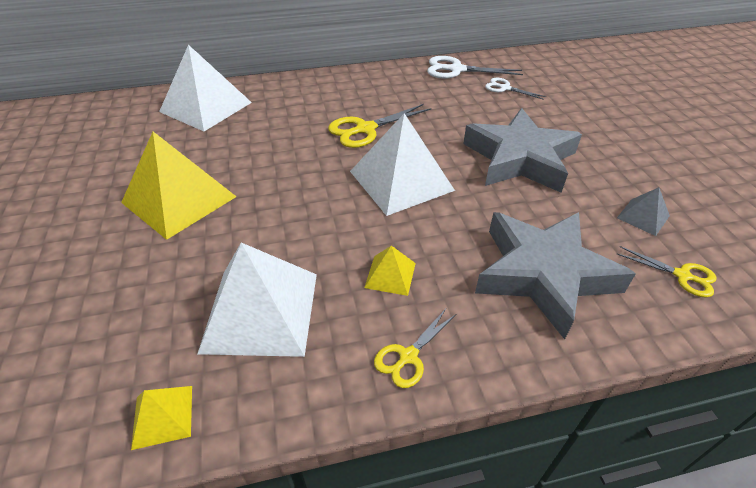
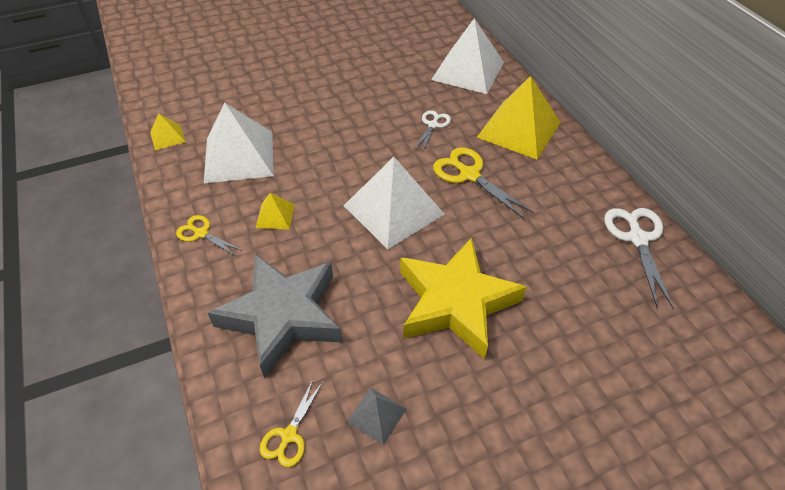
camera: 80 degrees right, 5 degrees up
yellow pyramid [121,132,237,240] -> yellow pyramid moved to [477,76,561,160]
grey star [463,108,582,193] -> yellow star [400,238,527,359]
white scissors [485,77,546,100] -> white scissors moved to [415,110,451,152]

